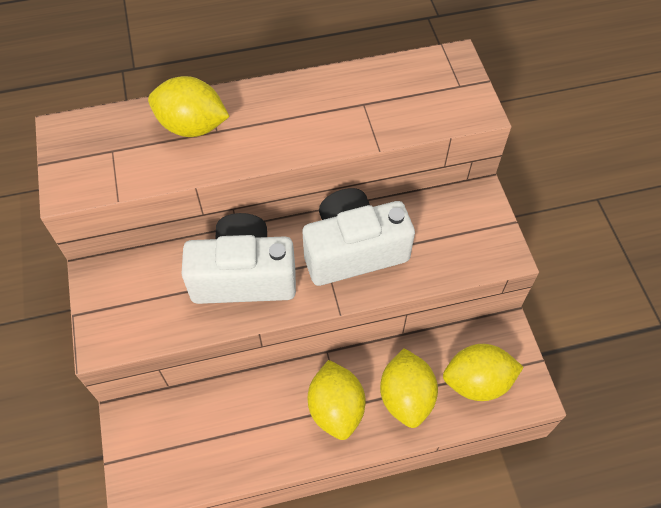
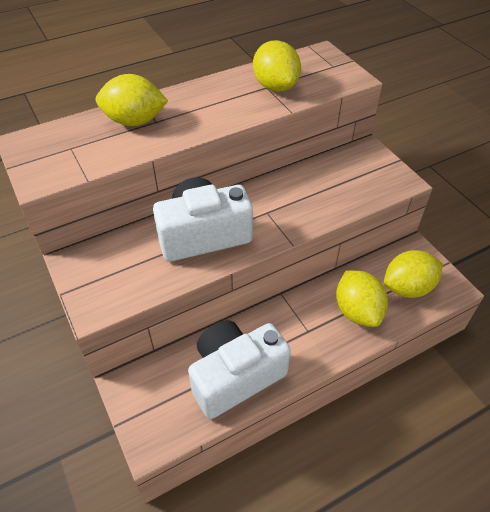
camera: 15 degrees left, 10 degrees down
white camera [303,188,415,286] -> white camera moved to [188,320,291,419]
yellow lemon [308,360,365,440] -> yellow lemon moved to [253,40,301,92]

